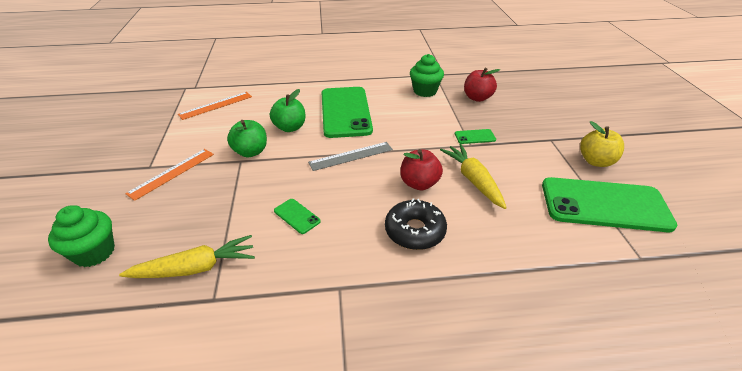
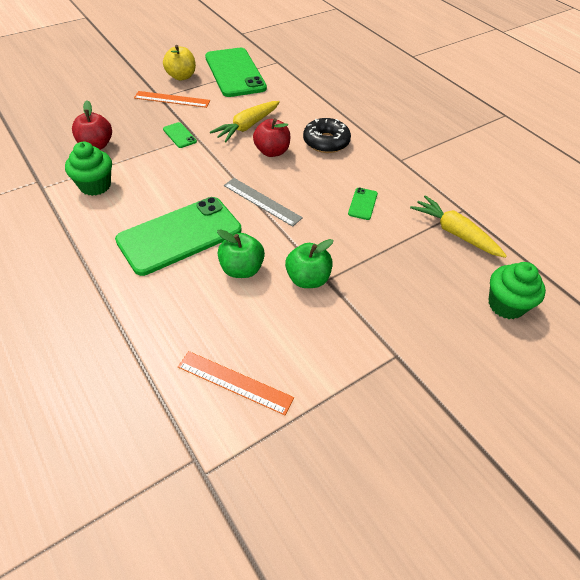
camera: 120 degrees left, 10 degrees up
orange ruler [125,149,214,201] -> orange ruler moved to [134,91,210,108]

